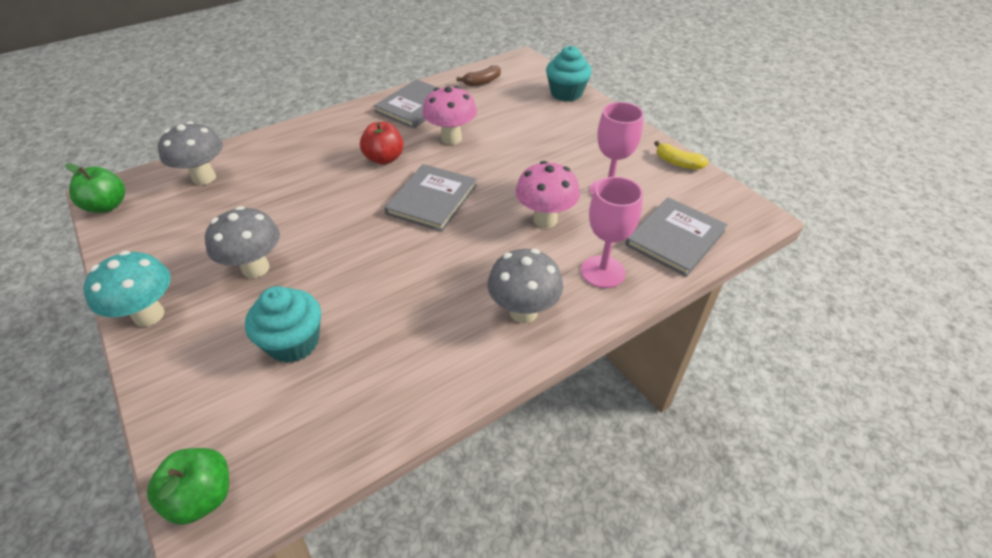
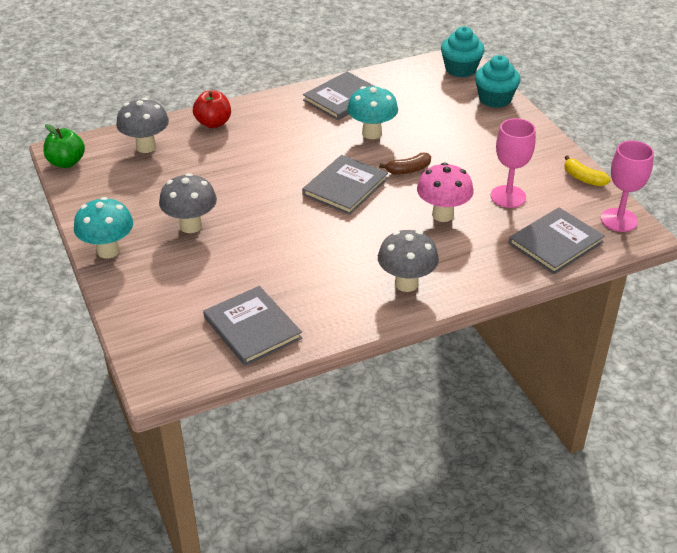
camera: 10 degrees right, 5 degrees down
green apple [147,448,229,525] -> none
turquoise cupcake [245,286,321,363] -> turquoise cupcake moved to [441,27,485,78]
red apple [360,122,404,165] -> red apple moved to [193,91,231,128]
pink mushroom [422,86,477,145] -> turquoise mushroom [347,86,398,139]
brown banana [457,65,501,86] -> brown banana moved to [379,152,431,175]
pink goblet [581,177,643,288] -> pink goblet moved to [601,141,654,232]
none -> grey book [203,286,302,366]

